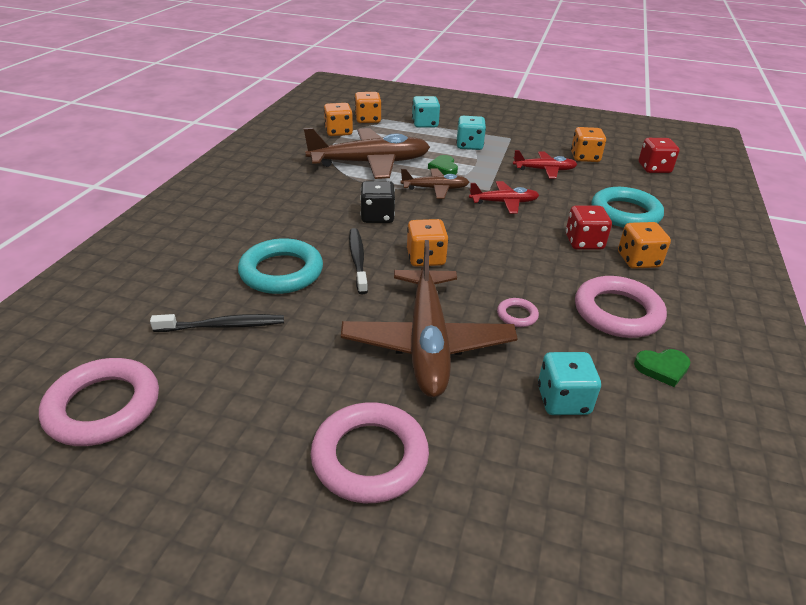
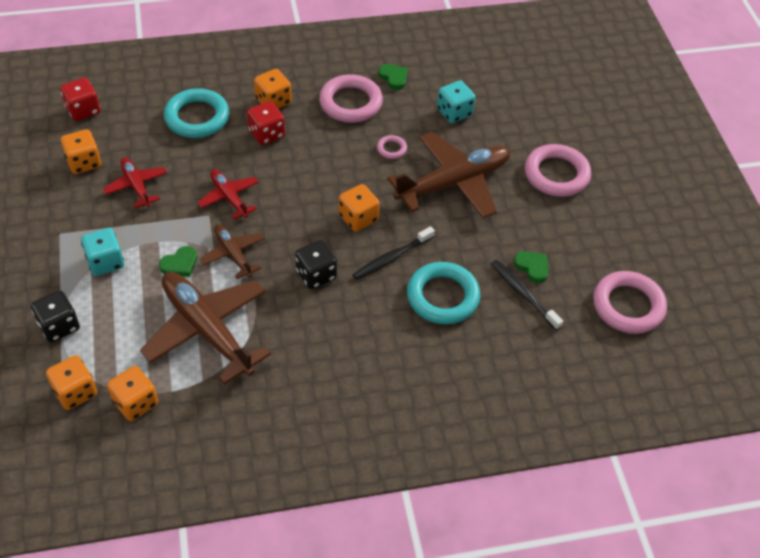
camera: 120 degrees left, 15 degrees up
turquoise dice [412,96,440,128] -> black dice [31,290,80,342]
none -> green heart [514,251,549,283]

